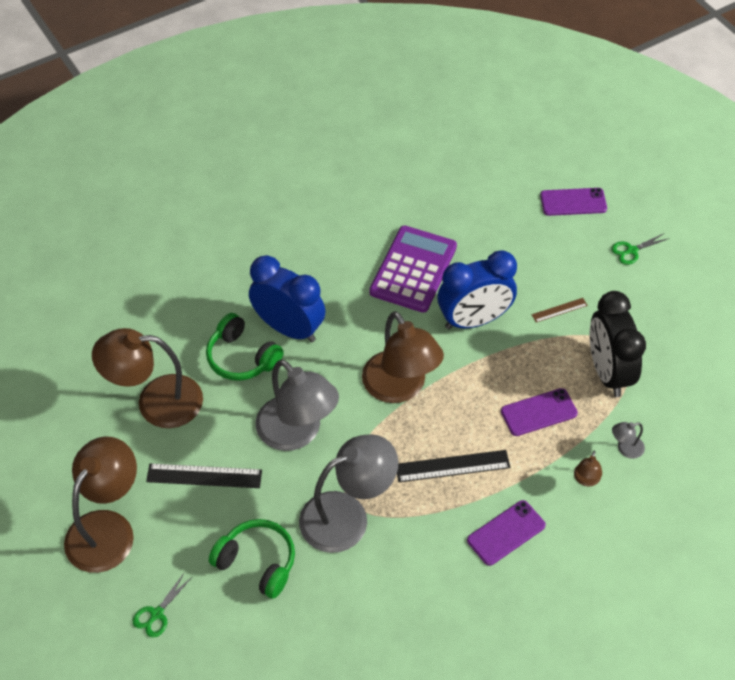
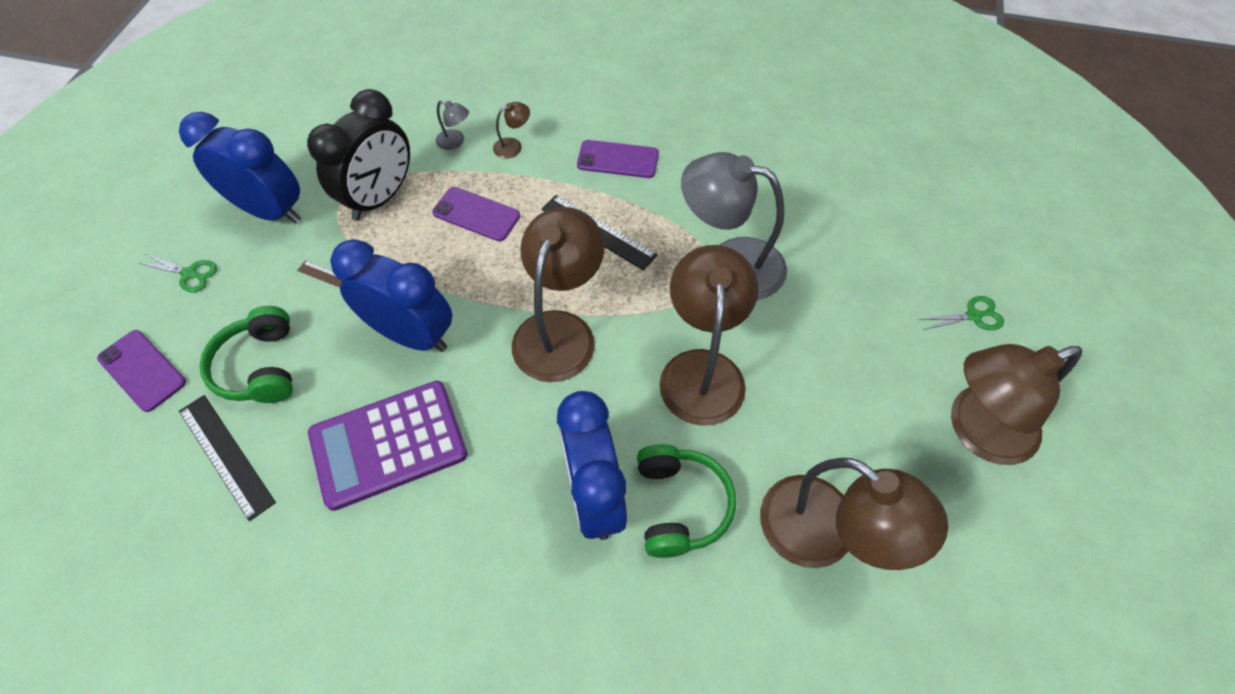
camera: 135 degrees left, 5 degrees up
black ruler [146,463,262,488] -> black ruler moved to [179,395,276,521]
green headphones [209,519,295,599] -> green headphones moved to [200,306,293,403]
grey lamp [255,359,339,451] -> brown lamp [660,245,758,426]
none -> blue clock [179,112,301,224]

